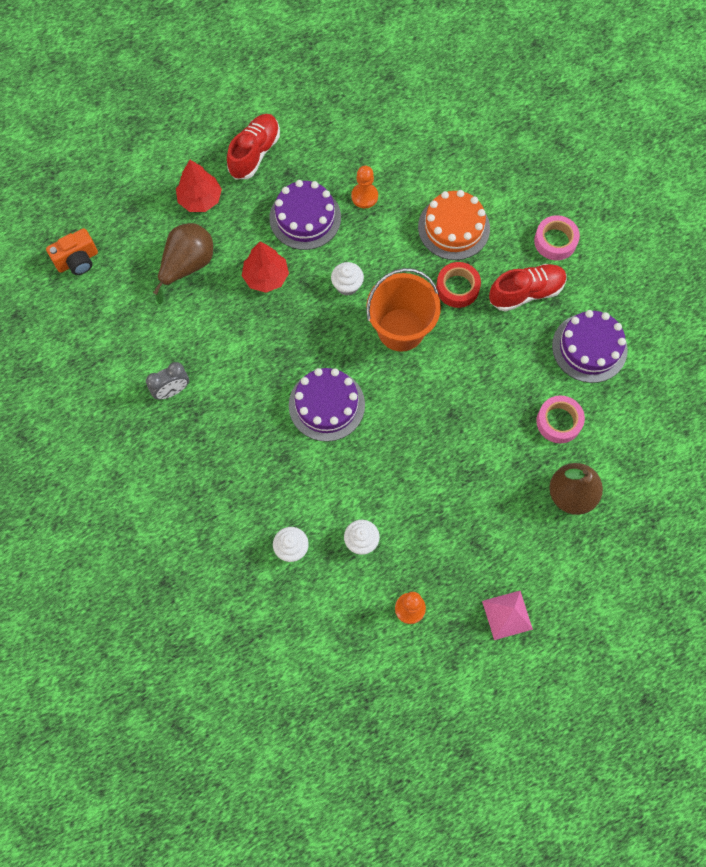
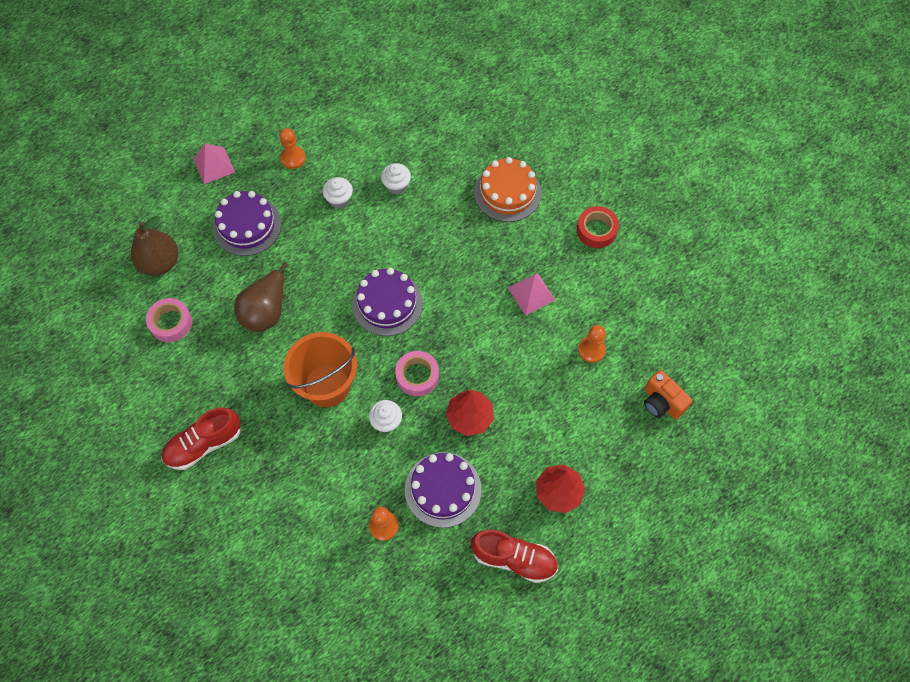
camera: 170 degrees right, 5 degrees down
orange camera [46,228,98,275] -> orange camera turned 90 degrees counterclockwise [644,370,692,419]
grey clock [146,362,189,400] -> pink pyramid [508,273,555,315]
brown pear [153,223,213,304] -> brown pear moved to [234,263,290,332]
red shoe [227,114,280,179] -> red shoe turned 90 degrees counterclockwise [471,530,558,583]
orange cake [418,190,490,260] -> orange cake moved to [474,157,541,222]
red tape [436,262,481,308] -> red tape moved to [577,206,619,248]
pink tape [534,215,580,260] -> pink tape moved to [395,351,439,396]
purple cake [552,310,628,383] -> purple cake moved to [213,191,282,256]
none -> orange pawn [578,325,606,363]

